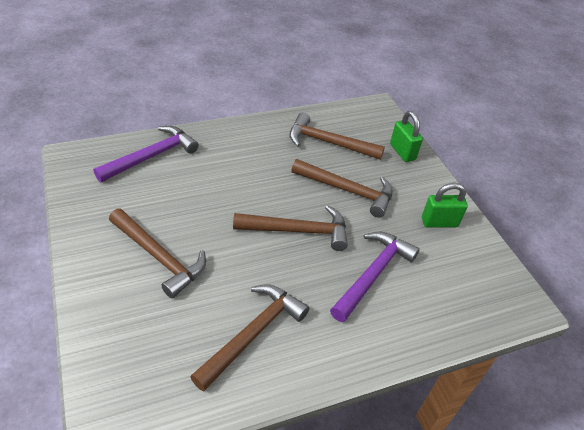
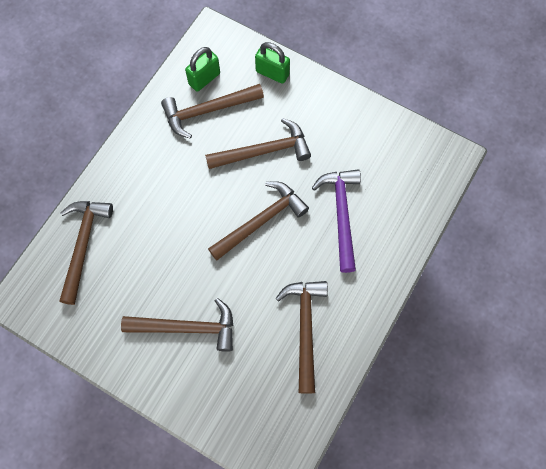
camera: 35 degrees left, 25 degrees up
purple hammer [93,126,199,182] -> brown hammer [59,201,113,305]
green padlock [422,183,468,228] -> green padlock moved to [185,47,220,92]

